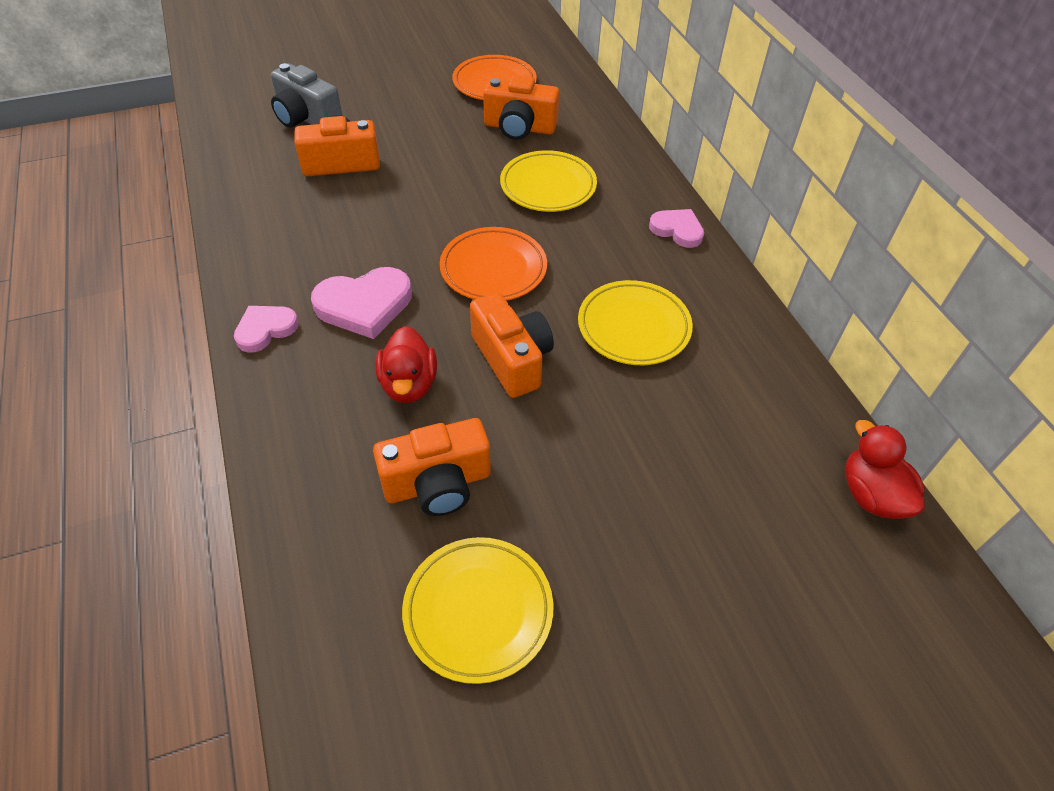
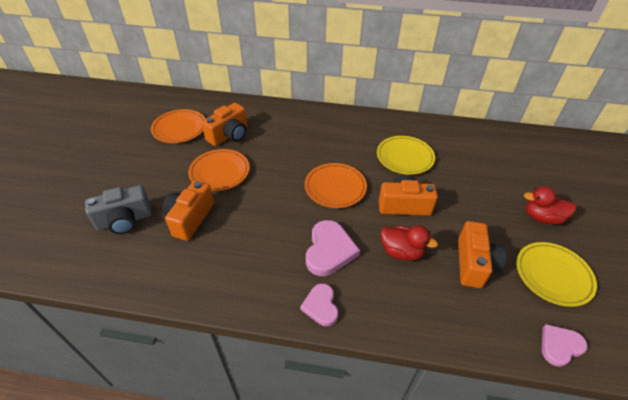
camera: 60 degrees left, 5 degrees down
yellow plate [500,150,597,212] -> none
pink heart [649,209,704,248] -> pink heart moved to [542,324,588,367]
red duck [845,420,925,519] -> red duck moved to [524,186,576,225]
none -> orange plate [188,149,250,191]

